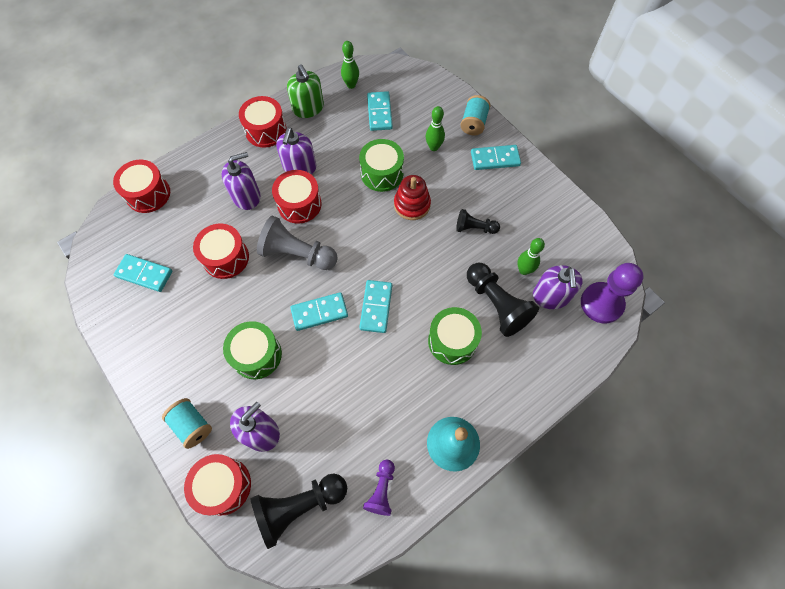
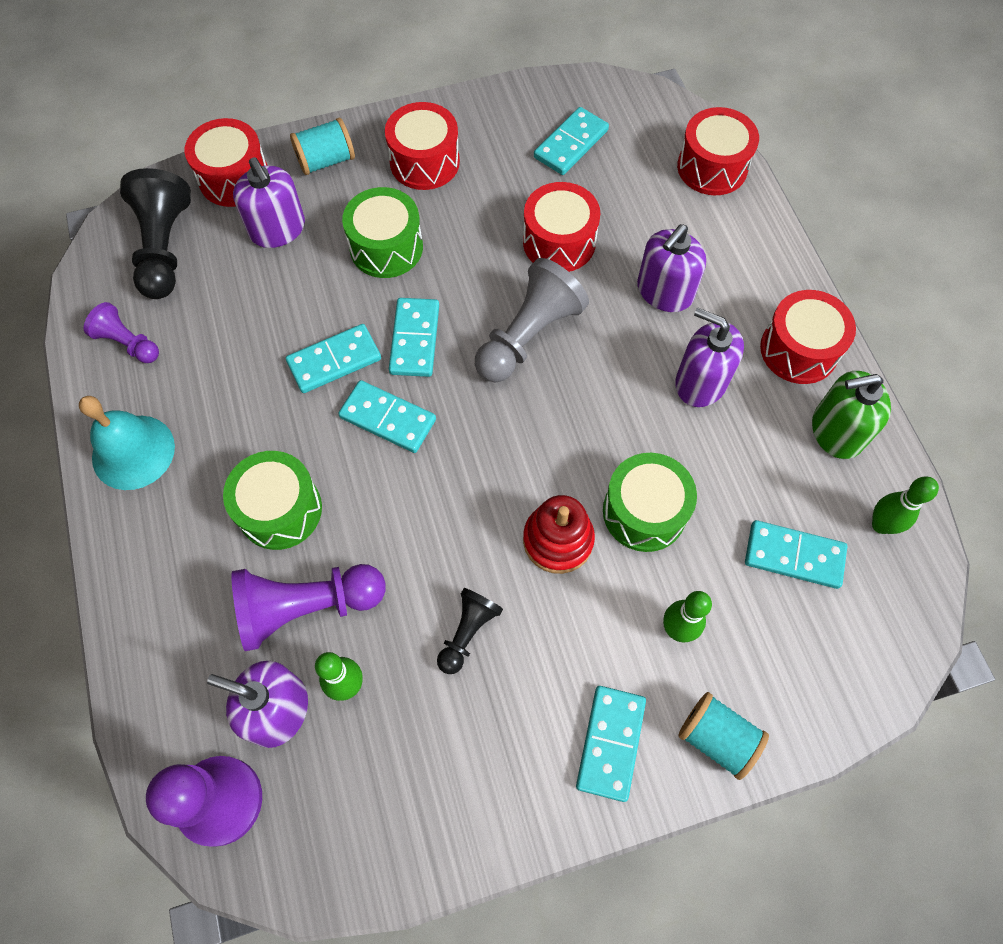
camera: 110 degrees right, 0 degrees up
purple soap dispenser [222,152,260,210] -> purple soap dispenser turned 45 degrees clockwise [637,224,706,312]
red drum [272,170,322,224] -> red drum moved to [385,102,460,190]
black pawn [467,262,539,337] -> purple pawn [231,564,386,651]
none -> turquoise domino [286,324,381,393]

